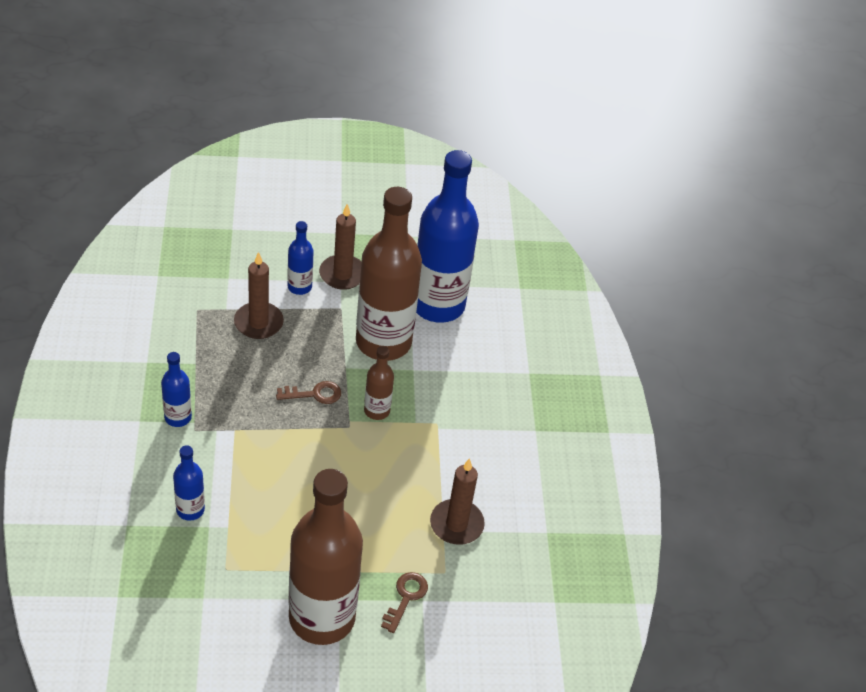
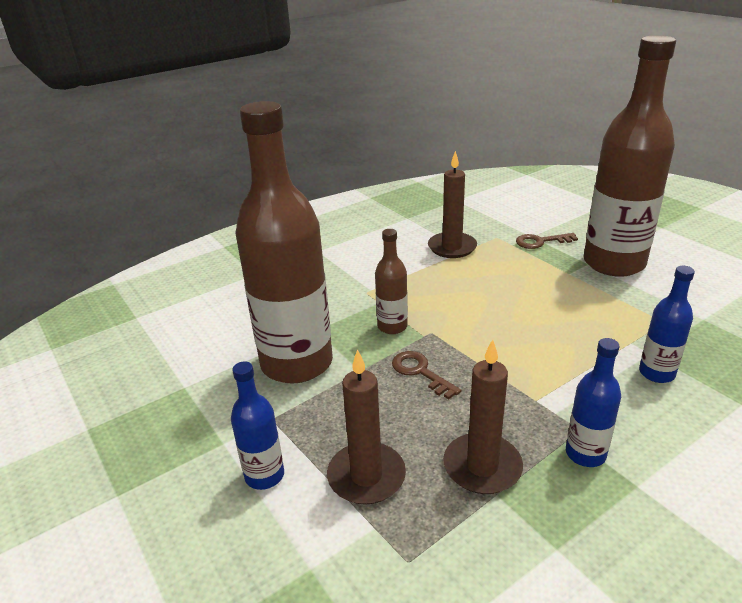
camera: 115 degrees left, 15 degrees down
brown candle [319,204,362,290] -> brown candle moved to [443,339,523,494]
blue bottle [416,150,479,323] -> none

